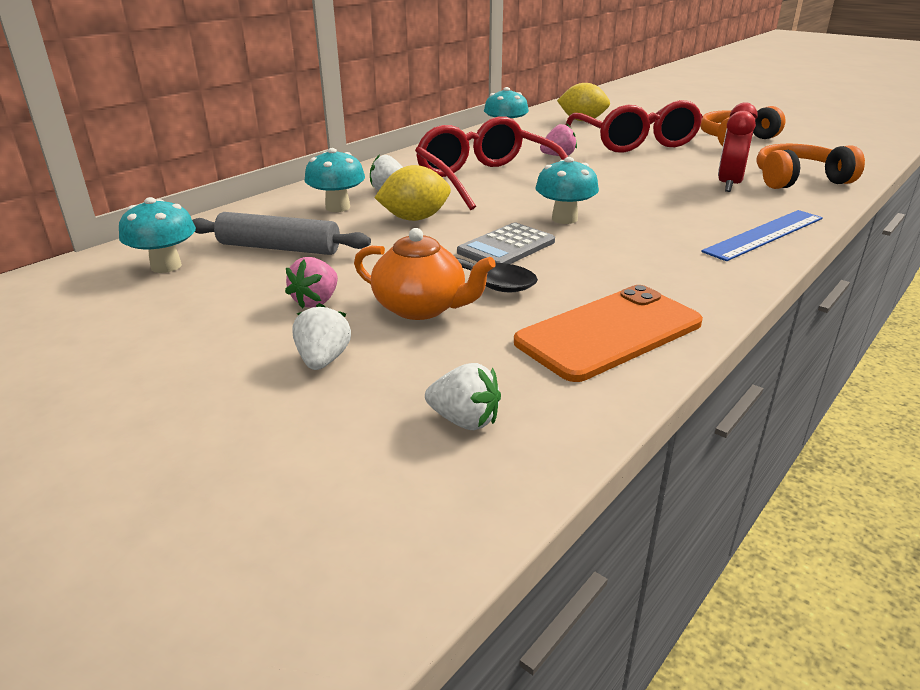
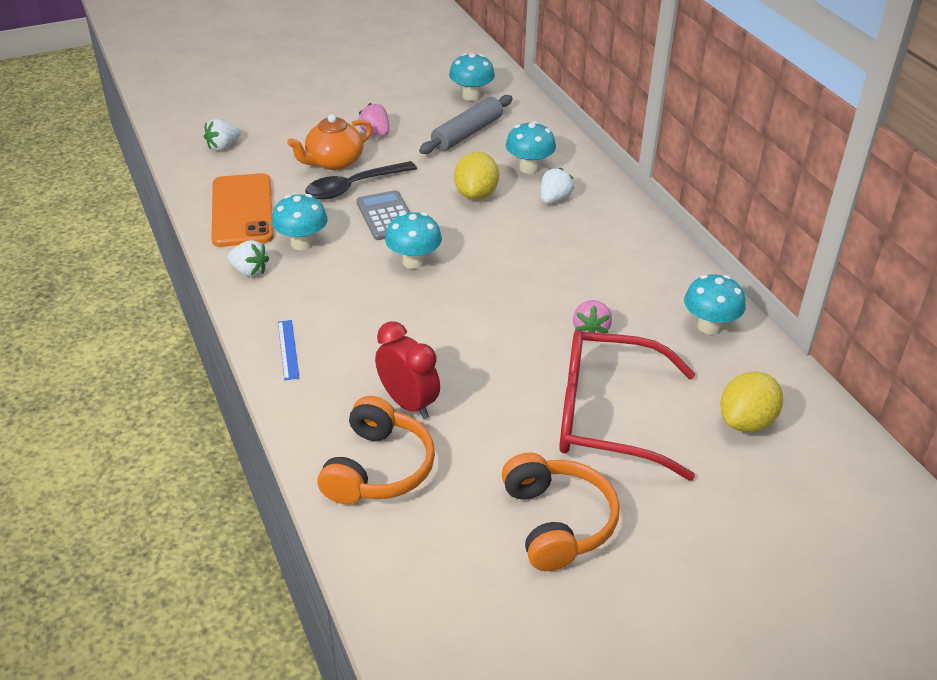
camera: 115 degrees right, 10 degrees up
white strawberry [292,303,351,370] -> white strawberry moved to [227,240,269,277]
red glasses [415,117,568,210] -> none
blue ruler [701,210,823,261] -> blue ruler [278,320,299,380], size x0.55
none -> turquoise mushroom [271,194,328,250]

